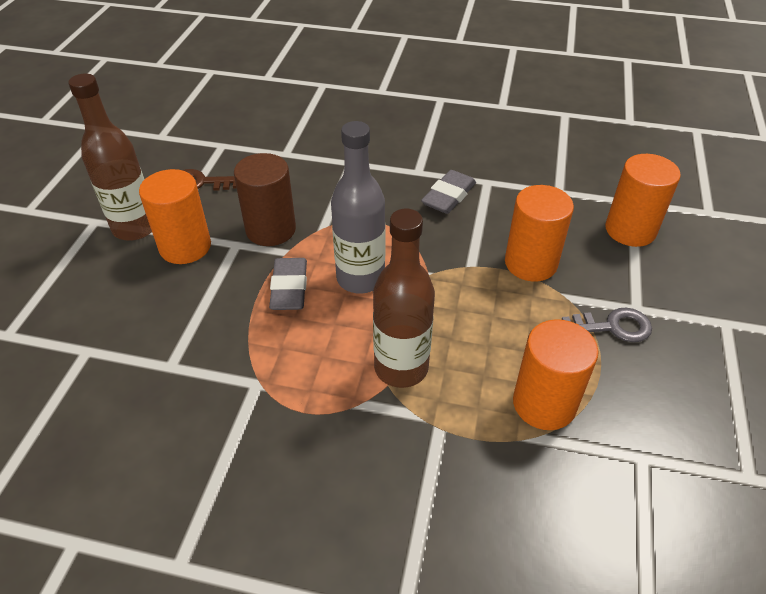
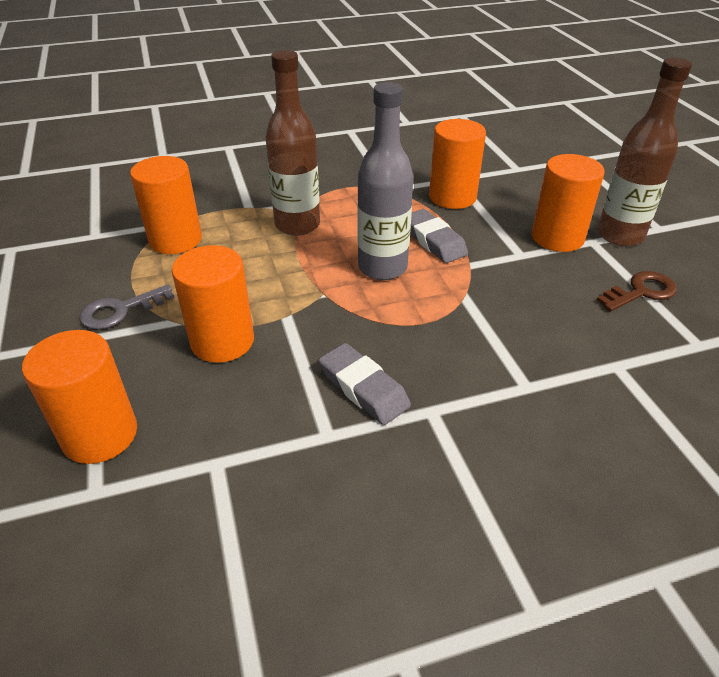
camera: 150 degrees right, 5 degrees down
brown cylinder [234,153,296,246] -> none
grey eraser [421,170,476,214] -> grey eraser turned 45 degrees counterclockwise [319,343,411,425]
none -> orange cylinder [429,119,486,209]

